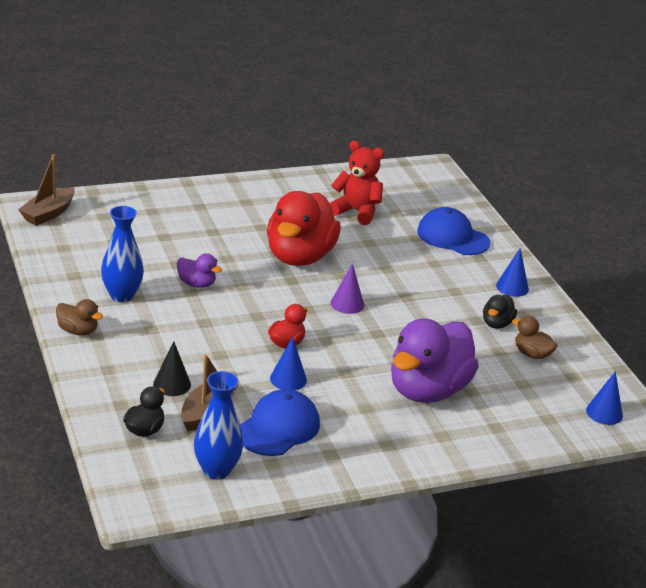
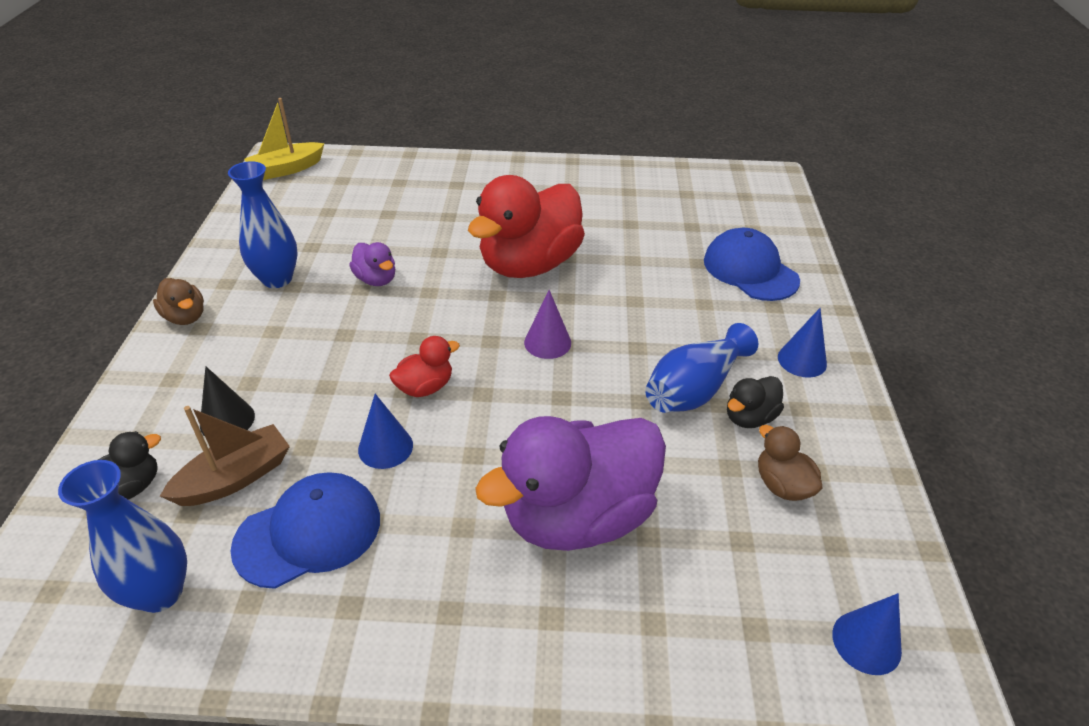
camera: 25 degrees right, 10 degrees up
brown boat [18,154,75,226] -> yellow boat [244,98,324,180]
red teddy bear [329,141,384,225] -> none
none -> blue vase [645,323,758,413]

